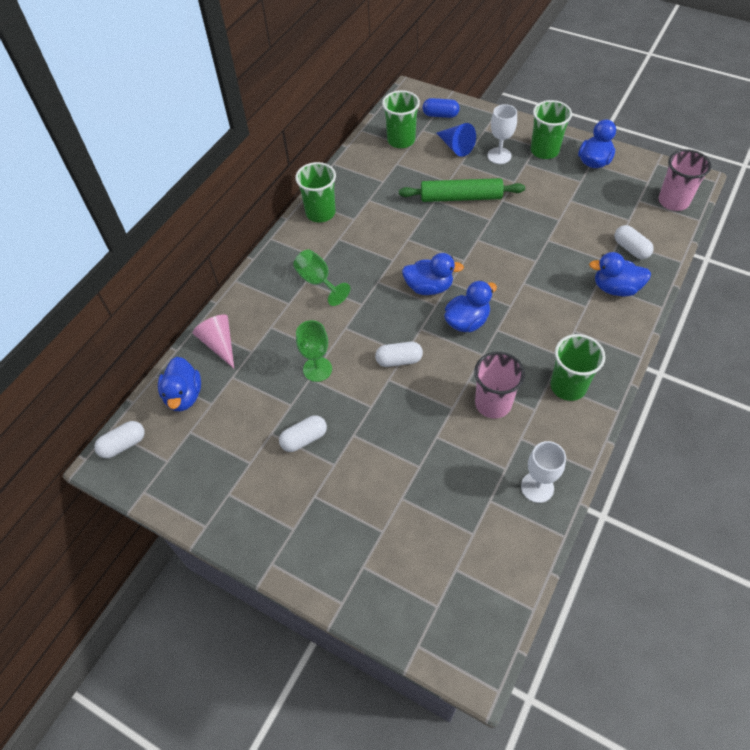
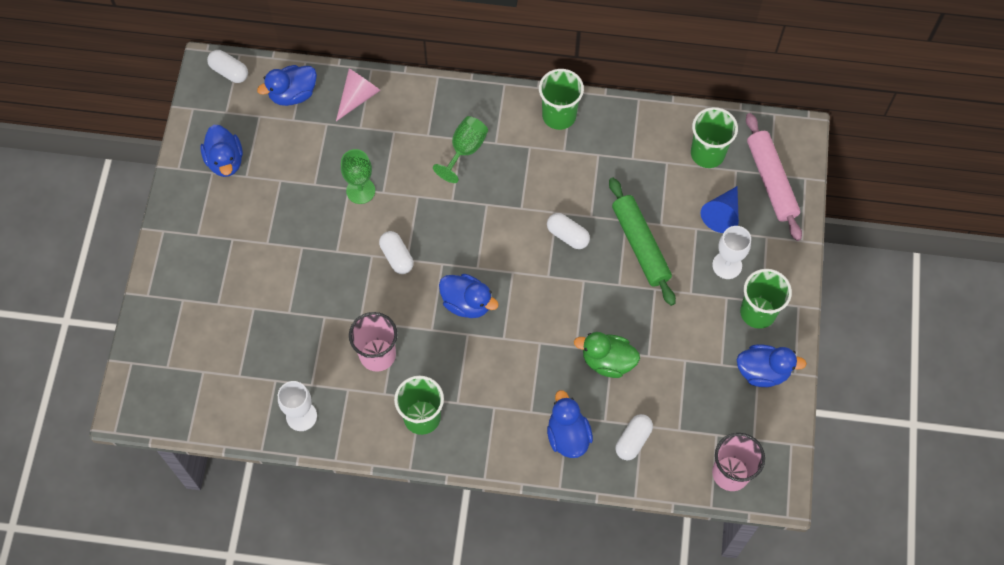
camera: 65 degrees right, 10 degrees up
white capsule [279,415,327,452] -> white capsule moved to [547,213,590,249]
blue duck [402,253,464,295] -> blue duck moved to [201,125,243,177]
blue capsule [423,98,460,118] -> pink rolling pin [746,113,802,241]
none -> green duck [574,332,640,378]

